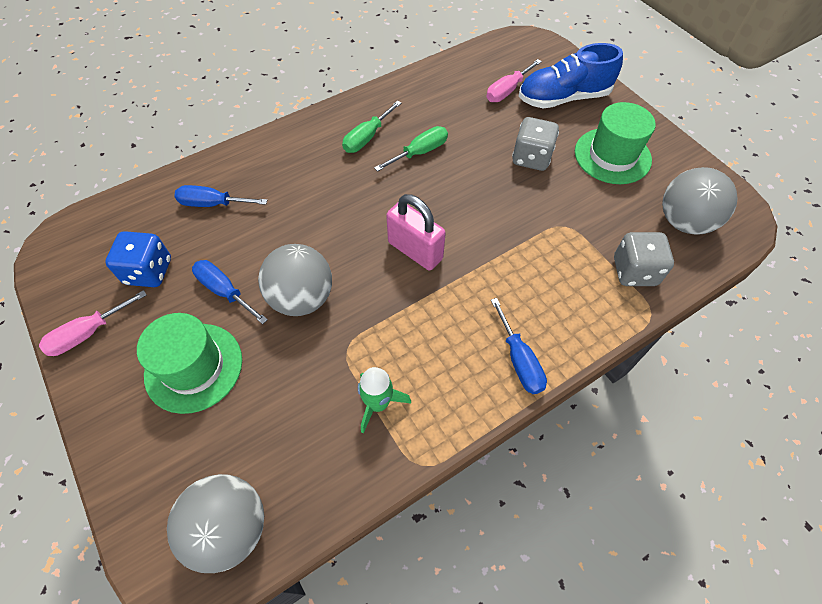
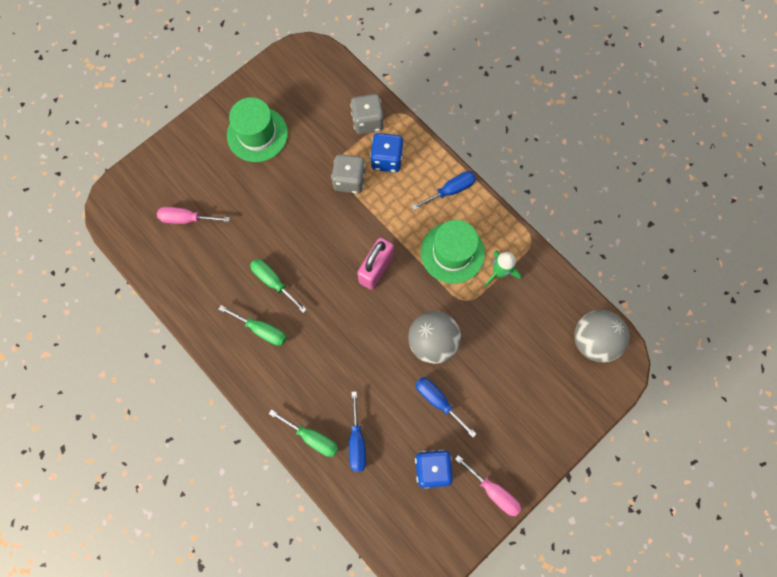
camera: 100 degrees left, 15 degrees up
green hat [137,313,242,414] -> green hat moved to [421,220,485,284]
blue screwdriver [192,260,268,324] -> blue screwdriver turned 105 degrees clockwise [416,377,476,437]
pink screwdriver [486,59,542,102] -> pink screwdriver turned 150 degrees clockwise [157,207,230,224]
grey dice [512,117,559,171] -> grey dice moved to [331,154,366,194]
blue shoe [519,43,623,109] -> none
grey ball [662,167,737,235] -> none
none -> green screwdriver [269,409,338,457]
none -> blue dice [370,133,403,172]

